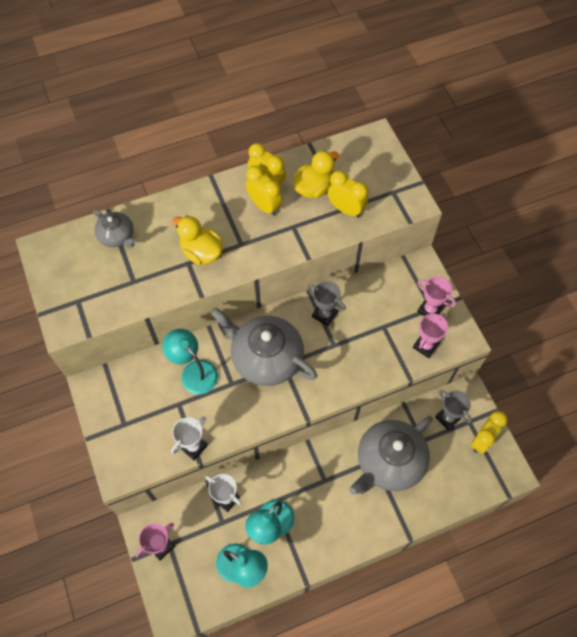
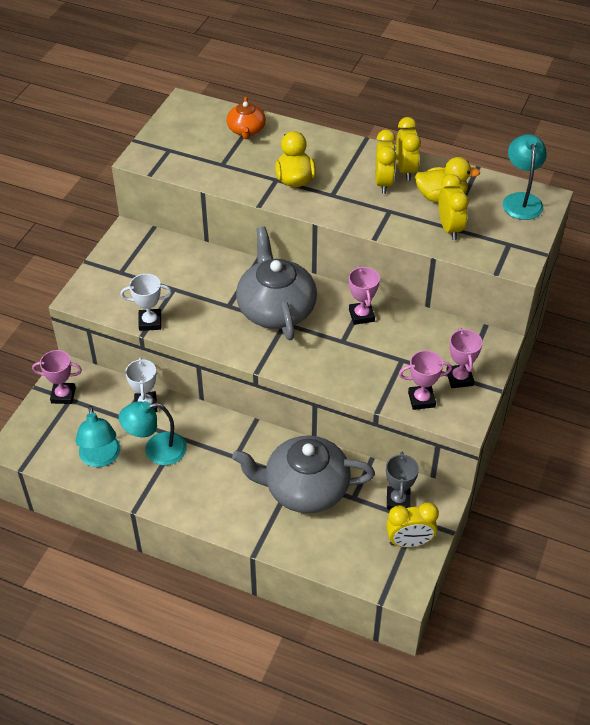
camera: 45 degrees right, 15 degrees down
grey teapot [93,209,135,247] -> orange teapot [227,97,266,139]
turquoise lamp [162,329,218,394] -> turquoise lamp moved to [503,134,547,220]
grey trophy [307,281,346,326] -> pink trophy [349,266,380,325]

